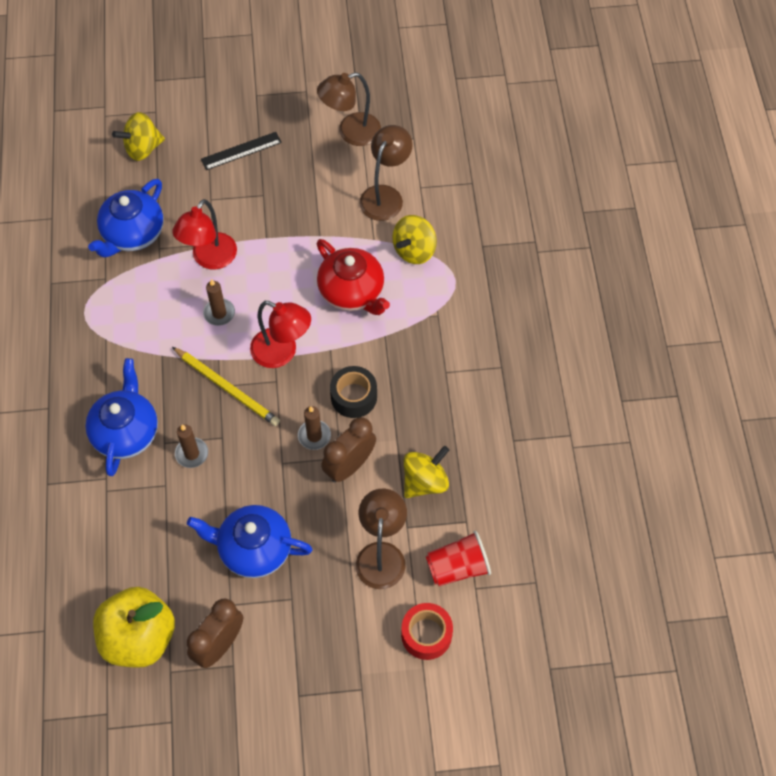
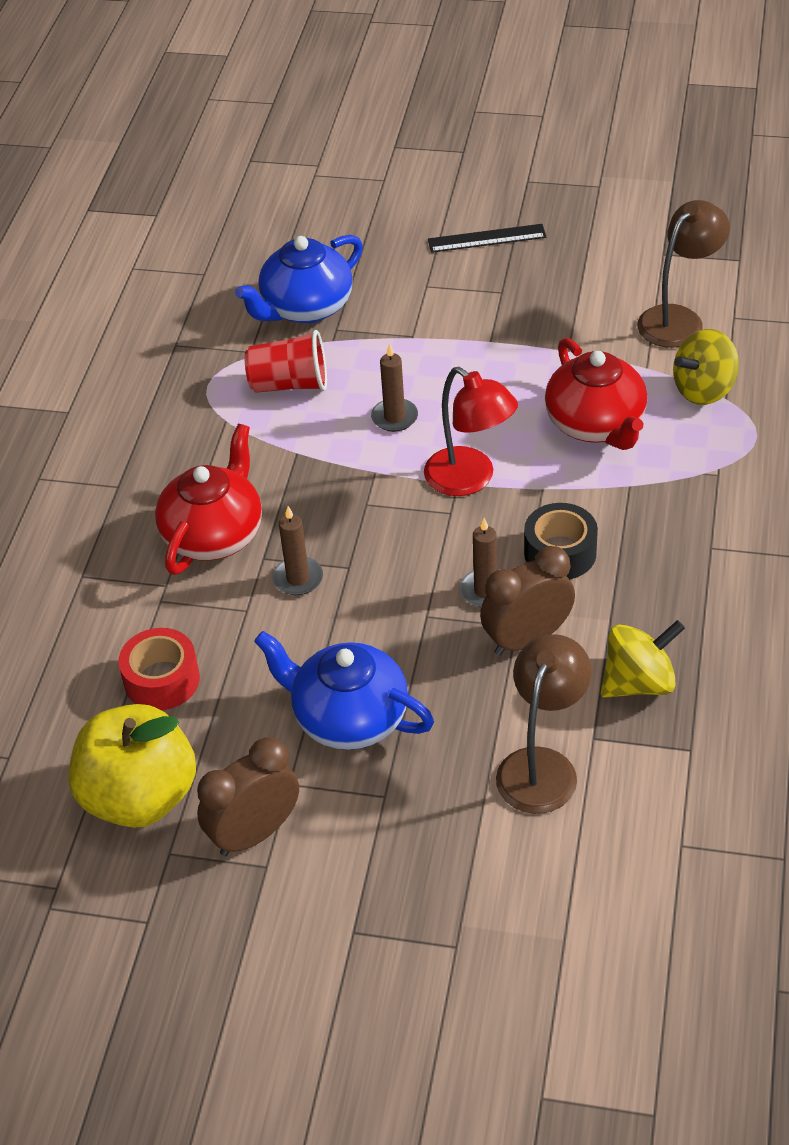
camera: 20 degrees right, 15 degrees down
blue teapot [85,358,158,476] -> red teapot [155,424,262,575]
yellow spinning top [112,112,165,161] -> none
red lamp [172,199,237,270] -> none
yellow pencil [172,347,280,426] -> none
brown lamp [317,72,381,146] -> none
red tape [401,603,453,660] -> red tape moved to [118,628,200,710]
red cup [425,531,491,586] -> red cup moved to [245,330,327,393]

